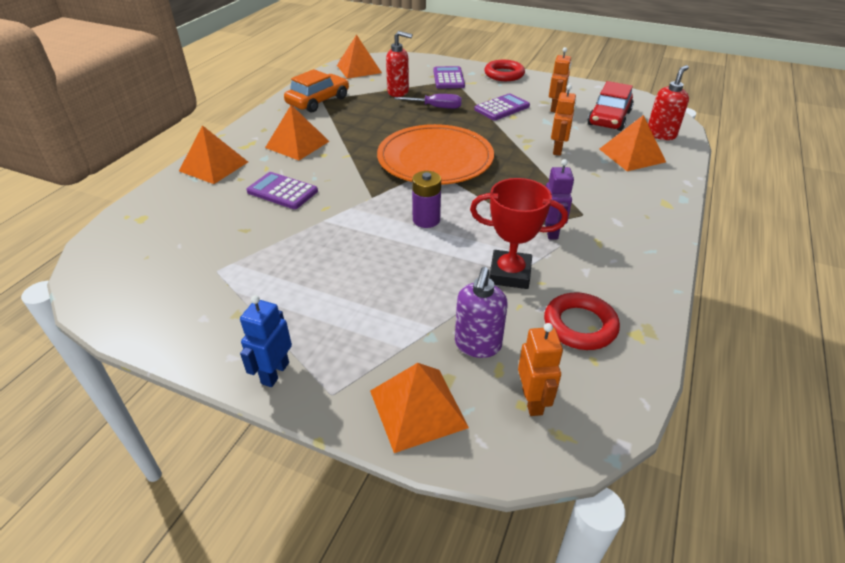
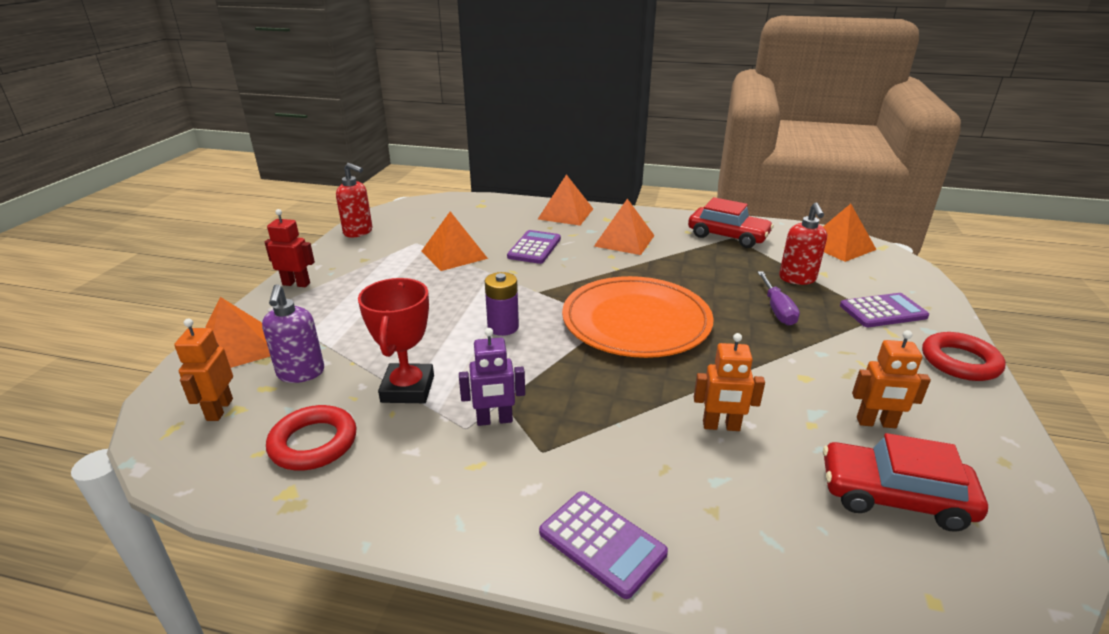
camera: 80 degrees right, 10 degrees down
blue robot [240,295,292,387] -> red robot [265,209,315,287]
orange car [284,69,349,113] -> red car [688,197,774,248]
purple soap dispenser [455,267,508,358] -> purple soap dispenser turned 105 degrees counterclockwise [262,284,324,383]
purple calculator [474,93,530,120] -> purple calculator moved to [539,491,668,599]
orange robot [518,323,563,416] -> orange robot turned 105 degrees clockwise [174,318,233,421]
orange pyramid [599,115,666,171] -> orange pyramid moved to [421,211,488,271]
red soap dispenser [648,65,689,140] -> red soap dispenser moved to [336,163,372,238]

